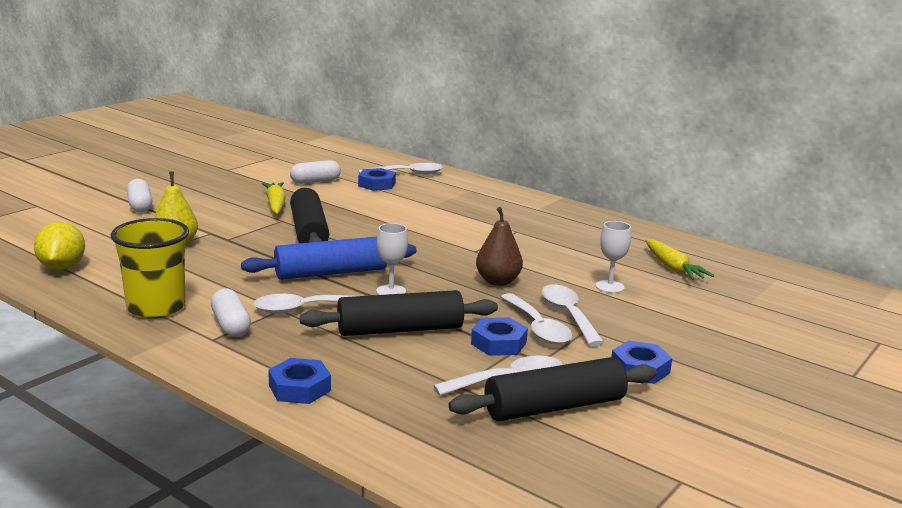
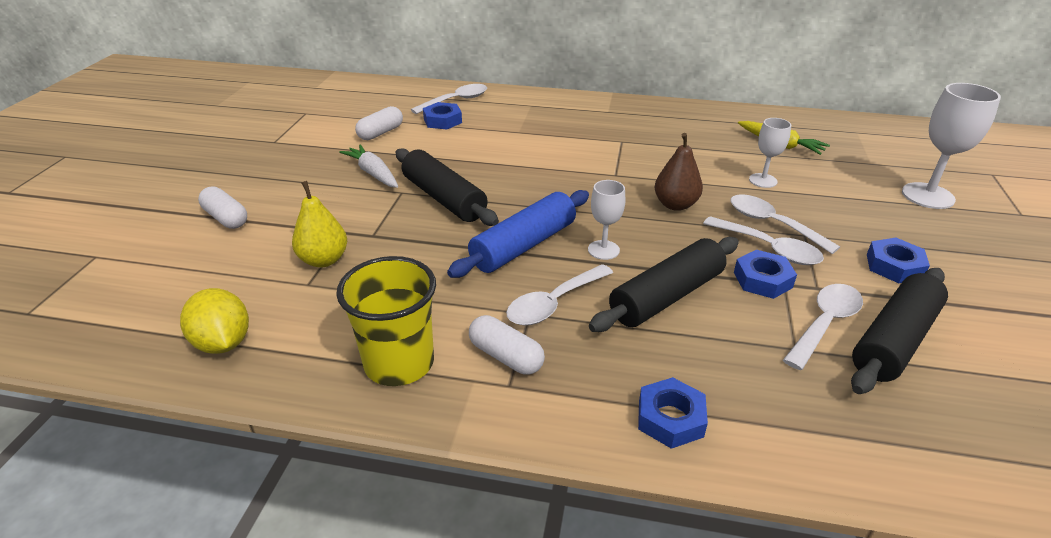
camera: 25 degrees left, 15 degrees up
yellow carrot [262,182,286,214] -> white carrot [339,144,398,188]
none -> white goblet [902,83,1001,209]

